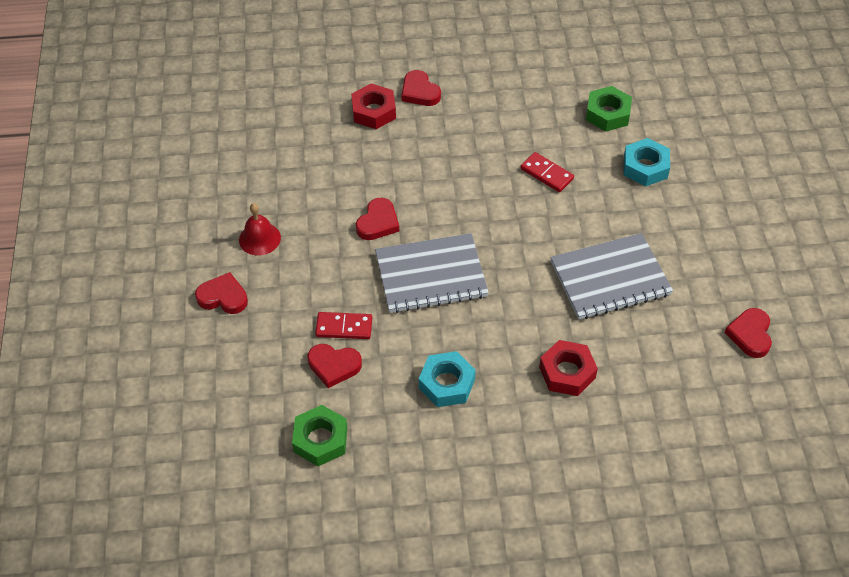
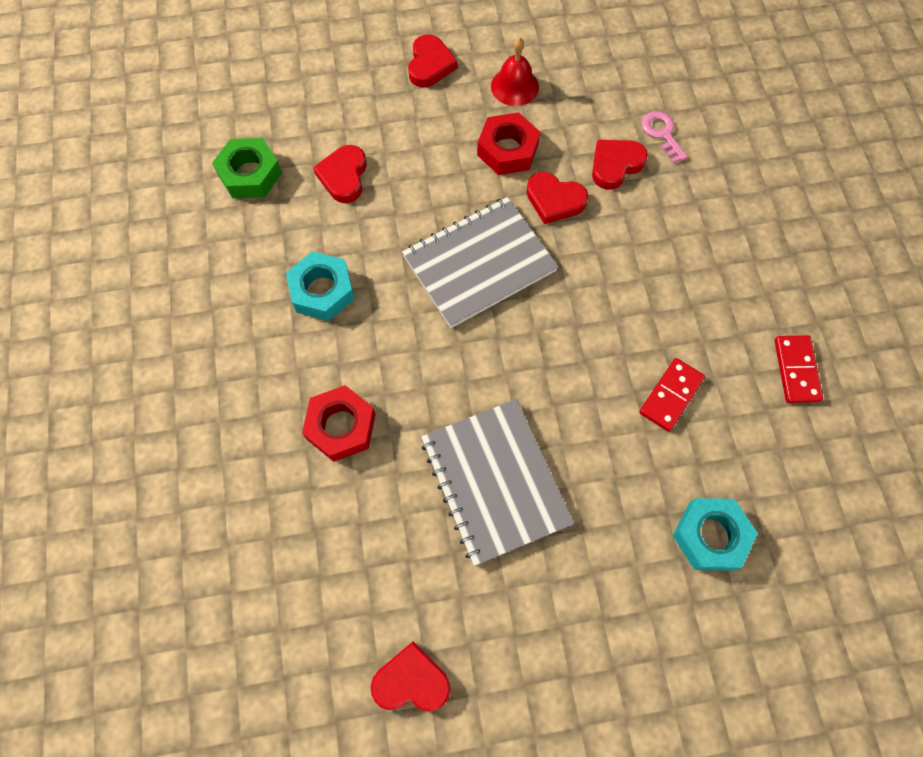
camera: 85 degrees right, 15 degrees up
red domino [315,312,372,339] -> red domino moved to [775,335,823,403]
red nut [351,83,396,129] -> red nut moved to [477,112,540,175]
grey notebook [375,233,489,313] -> grey notebook turned 75 degrees clockwise [402,197,558,328]
red heart [402,70,441,106] -> red heart moved to [592,140,648,190]
green nut [586,86,632,132] -> none
none -> pink key [642,111,688,163]

